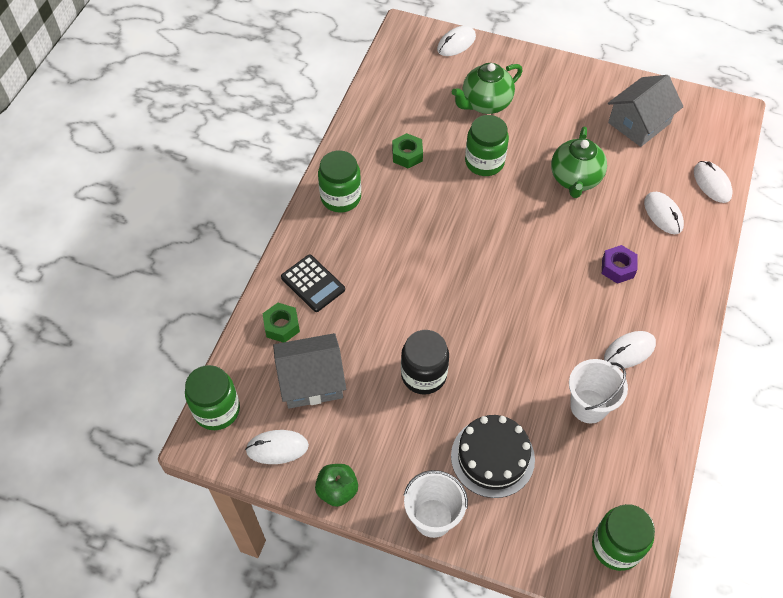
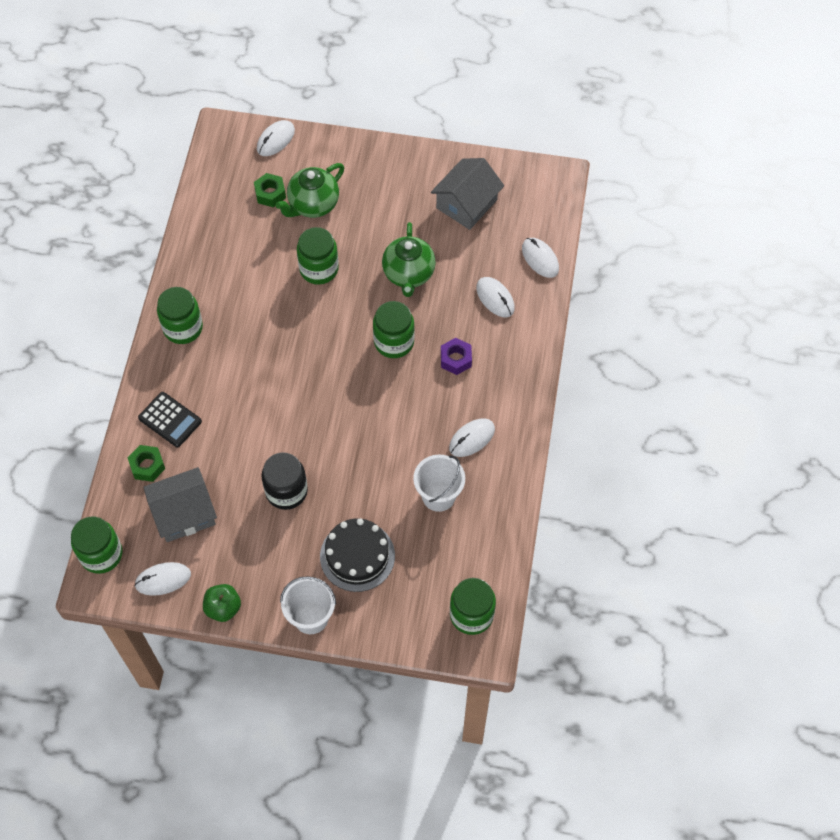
camera: 10 degrees left, 5 degrees up
green nut [392,133,423,169] -> green nut moved to [254,173,286,207]
none -> green jar [373,301,415,358]

